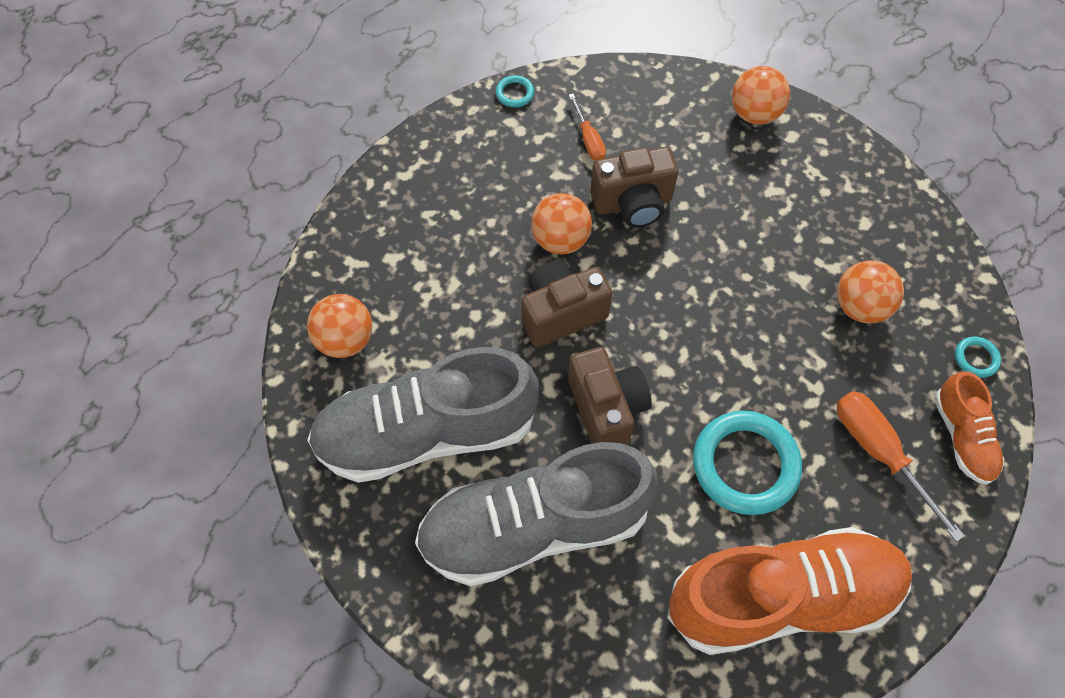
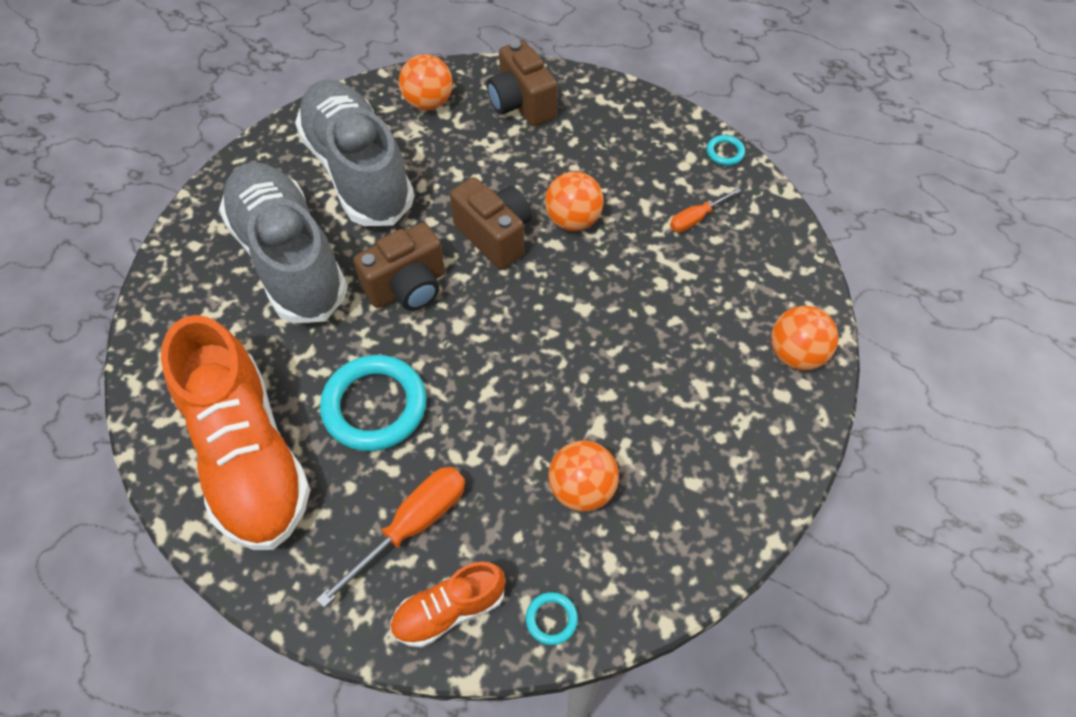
camera: 75 degrees right, 5 degrees down
brown camera [590,147,678,227] -> brown camera moved to [487,40,557,126]

